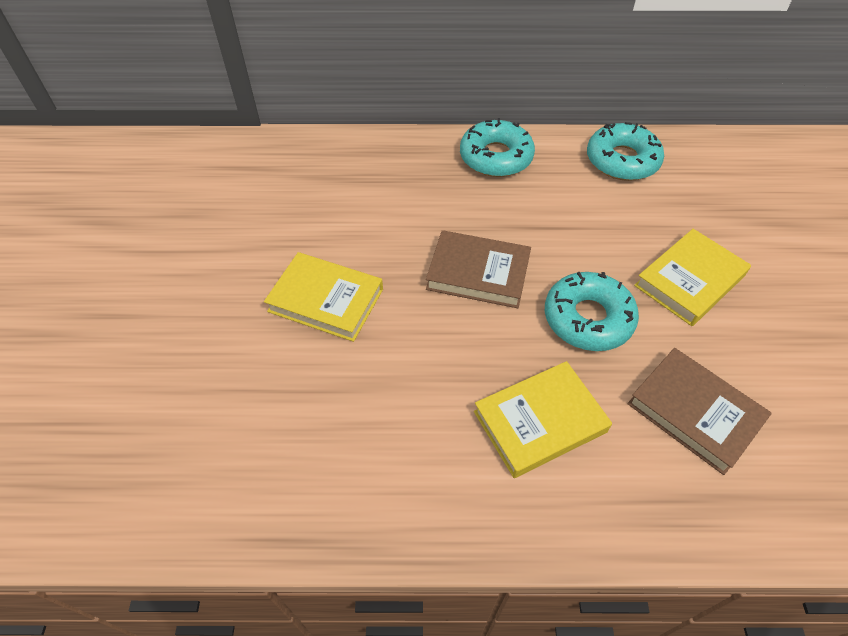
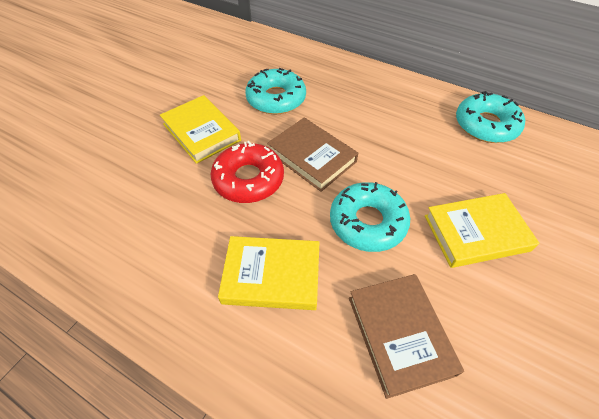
camera: 30 degrees right, 0 degrees up
turquoise donut [460,118,535,177] -> turquoise donut moved to [245,68,306,114]
none -> red donut [211,141,284,203]

